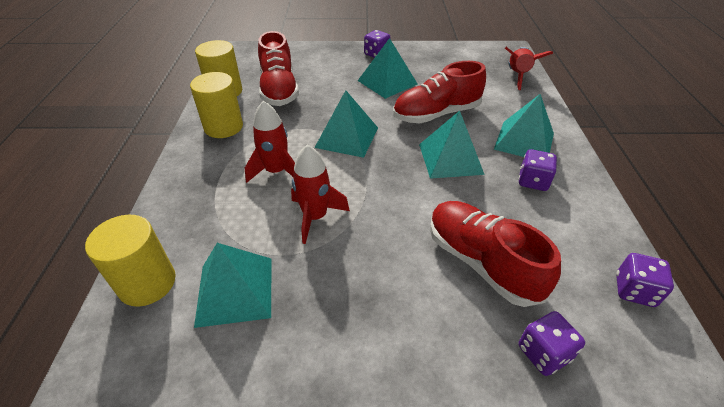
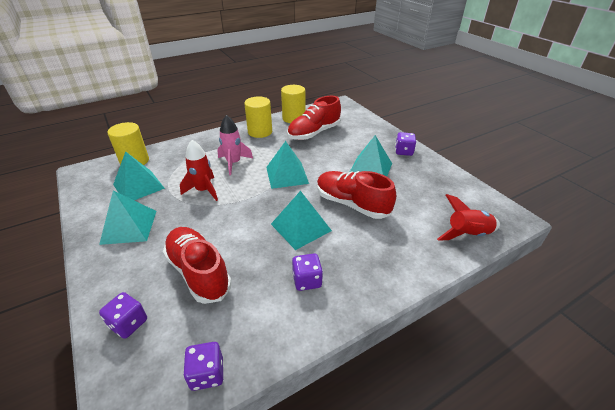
camera: 60 degrees right, 5 degrees down
red rocket [245,101,295,183] -> pink rocket [217,115,253,175]
red shoe [430,201,561,307] -> red shoe turned 60 degrees counterclockwise [163,227,232,304]
turquoise pyramid [494,94,554,157] -> turquoise pyramid moved to [99,190,156,245]

